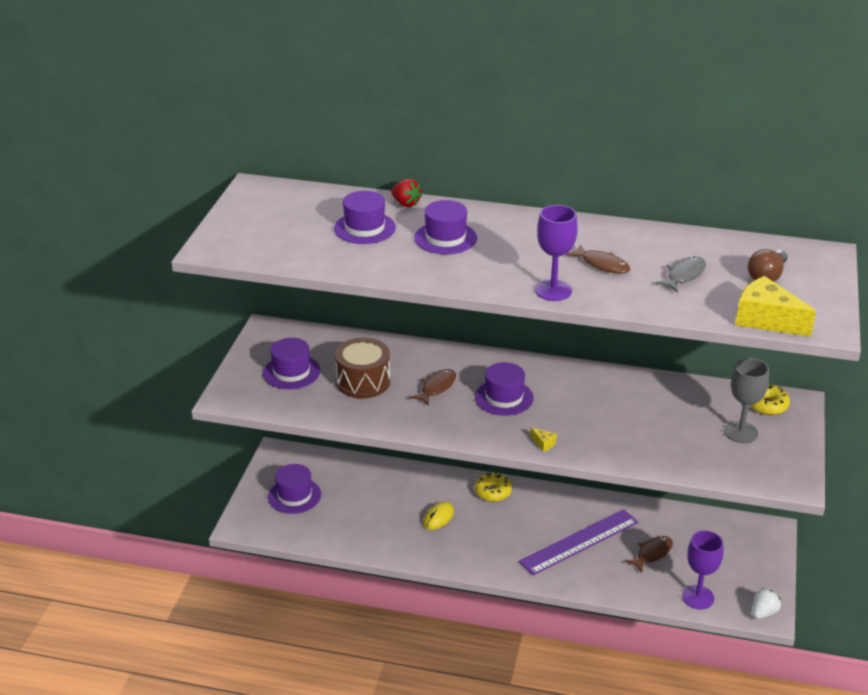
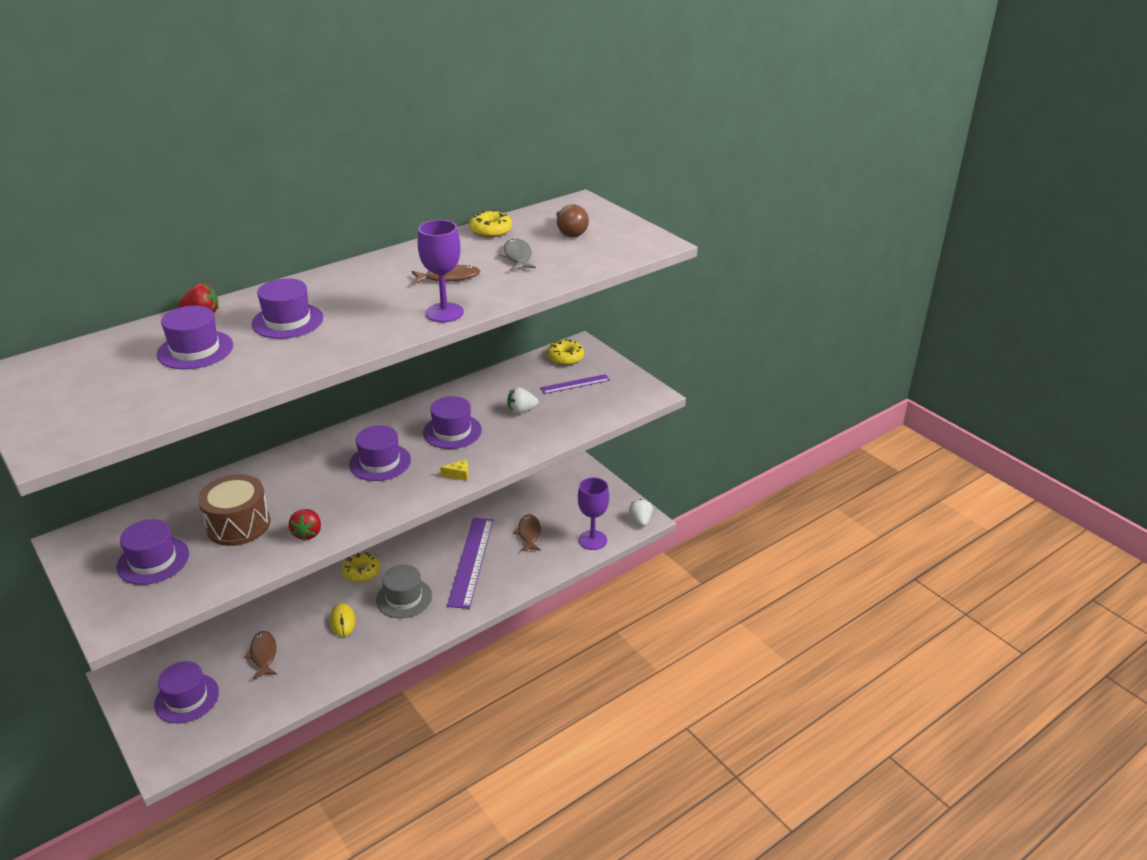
camera: 50 degrees left, 0 degrees up
brown fish [410,369,456,406] -> brown fish moved to [244,631,277,680]
grey goblet [724,358,769,443] -> purple ruler [540,374,610,394]
yellow cheese [735,276,816,337] -> none
none -> red strawberry [289,509,321,541]
none -> grey hat [376,565,432,618]
none -> purple hat [423,396,482,449]
none -> yellow donut [470,210,512,238]
none -> white strawberry [507,387,539,414]

